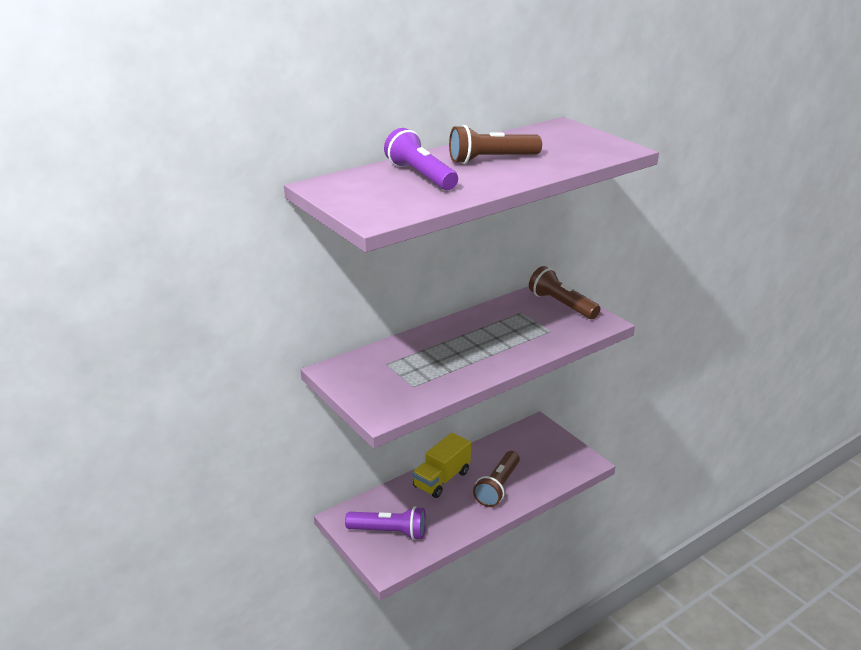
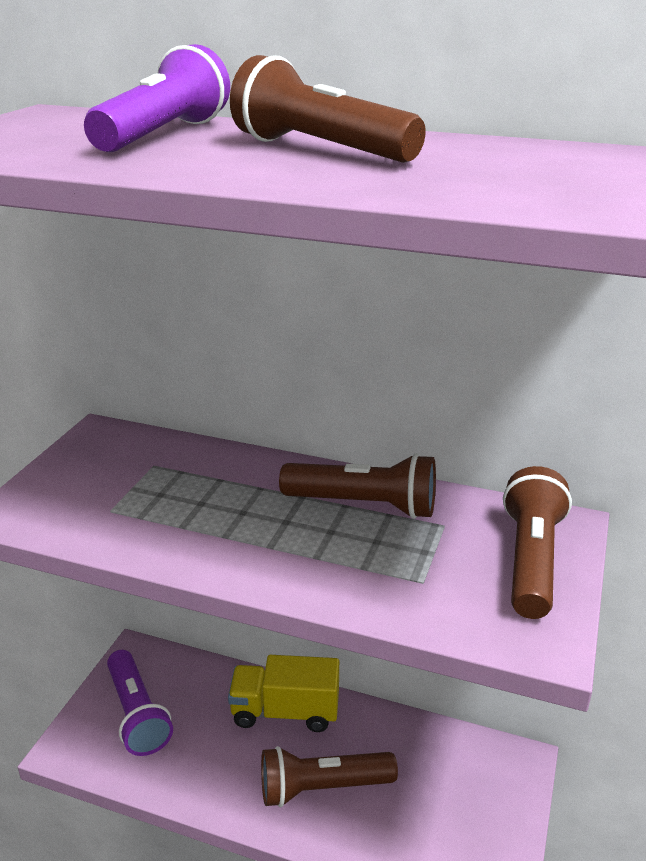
camera: 55 degrees right, 0 degrees up
none -> brown flashlight [279,454,436,519]

